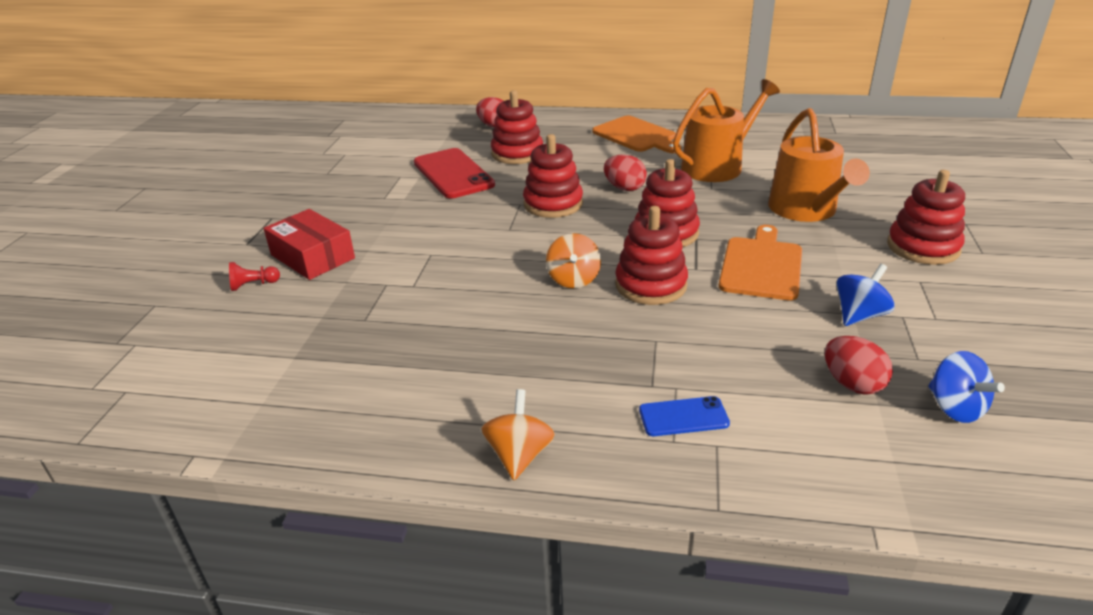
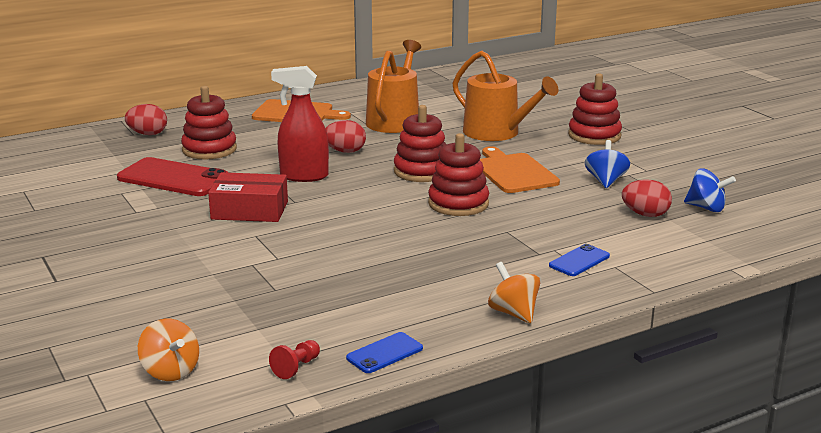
camera: 40 degrees left, 10 degrees down
red pawn [229,262,280,291] -> red pawn moved to [269,340,320,379]
red box [263,209,355,280] -> red box moved to [208,172,288,222]
red stacking toy [523,134,583,218] -> red spray bottle [271,66,329,182]
orange spinning top [546,233,601,288] -> orange spinning top moved to [138,318,199,381]
none -> blue phone [346,332,423,373]

